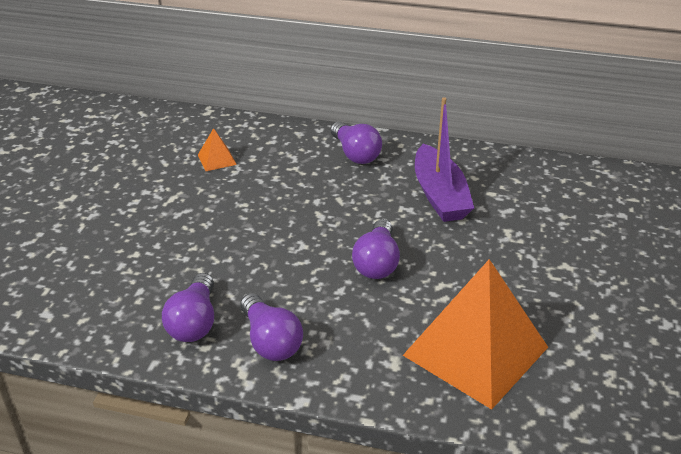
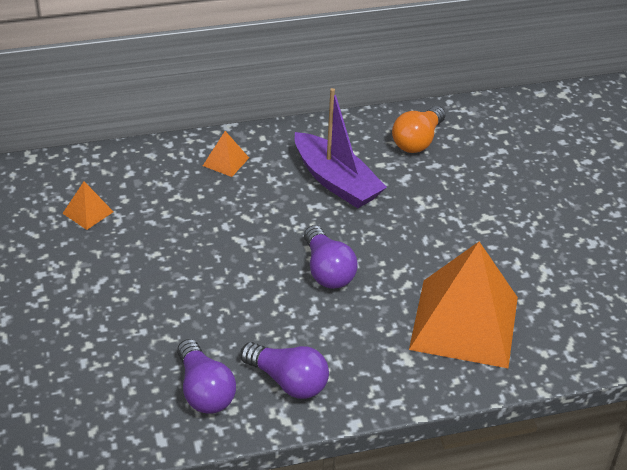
camera: 30 degrees left, 5 degrees up
purple light bulb [330,121,382,164] -> orange pyramid [203,131,249,177]
none -> orange light bulb [392,106,445,153]

